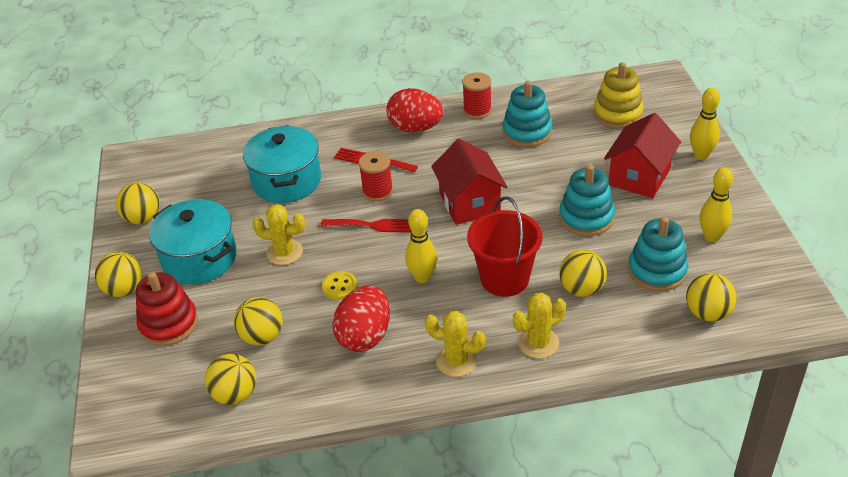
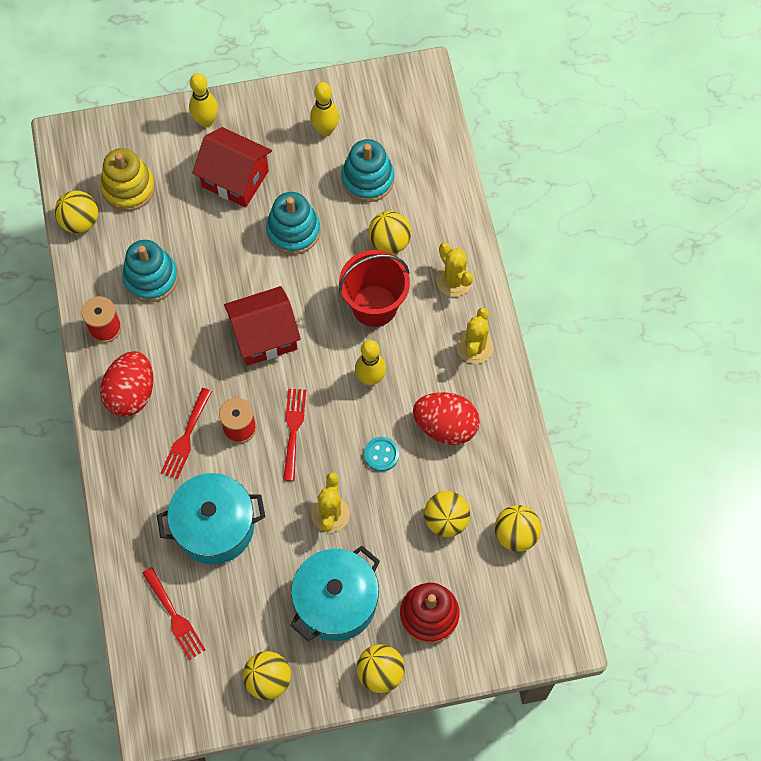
camera: 95 degrees left, 25 degrees up
yellow button [322,271,358,300] -> turquoise button [364,437,399,472]
yellow ball [686,273,737,322] -> yellow ball moved to [55,191,98,233]
none -> red fork [142,567,206,660]

